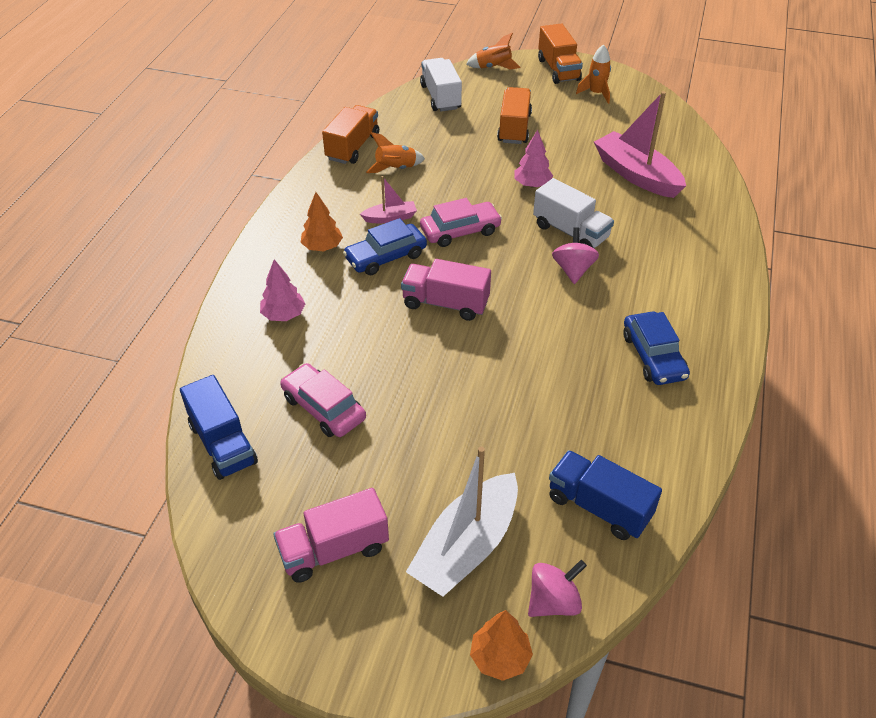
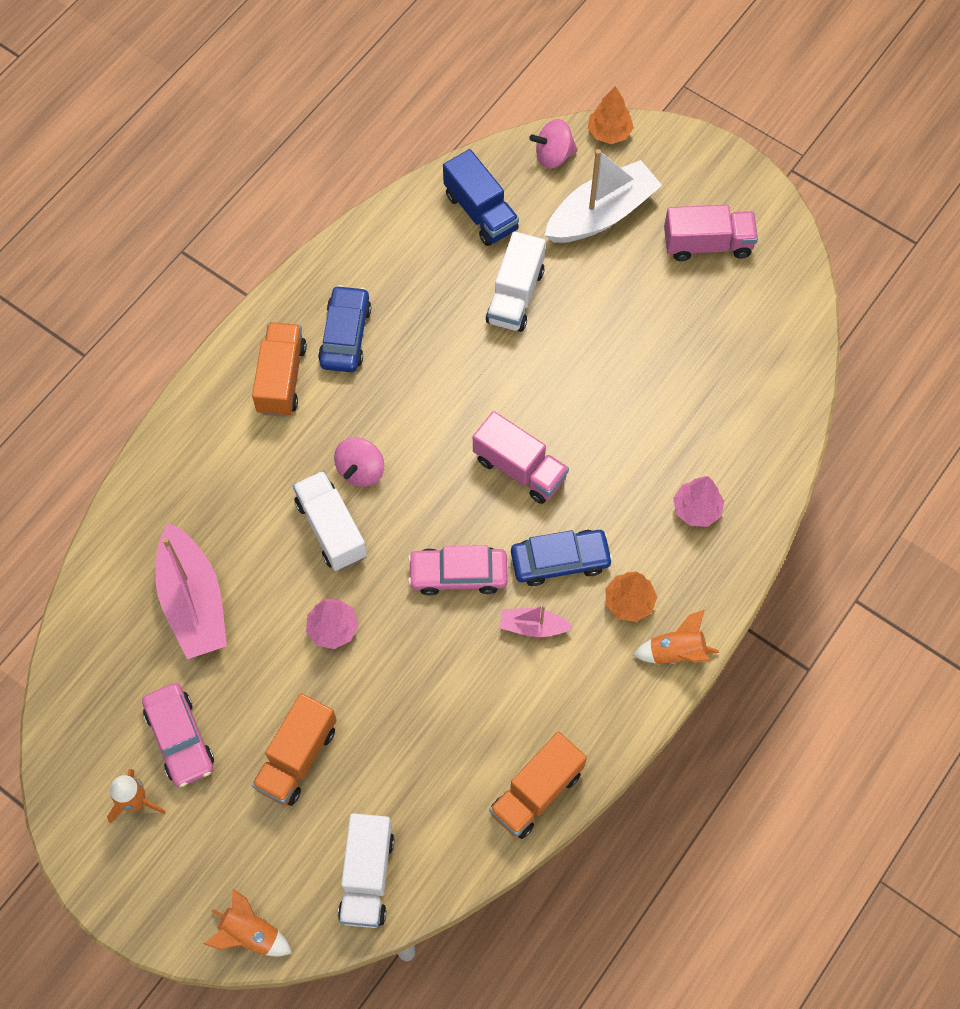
camera: 160 degrees left, 20 degrees up
blue truck [180,375,258,480] -> none
pink car [280,363,366,437] -> pink car moved to [142,683,214,787]
orange rocket [366,132,425,173] -> orange rocket moved to [633,610,719,665]
orange truck [538,23,583,84] -> orange truck moved to [252,322,307,417]
none -> white truck [486,231,546,332]

